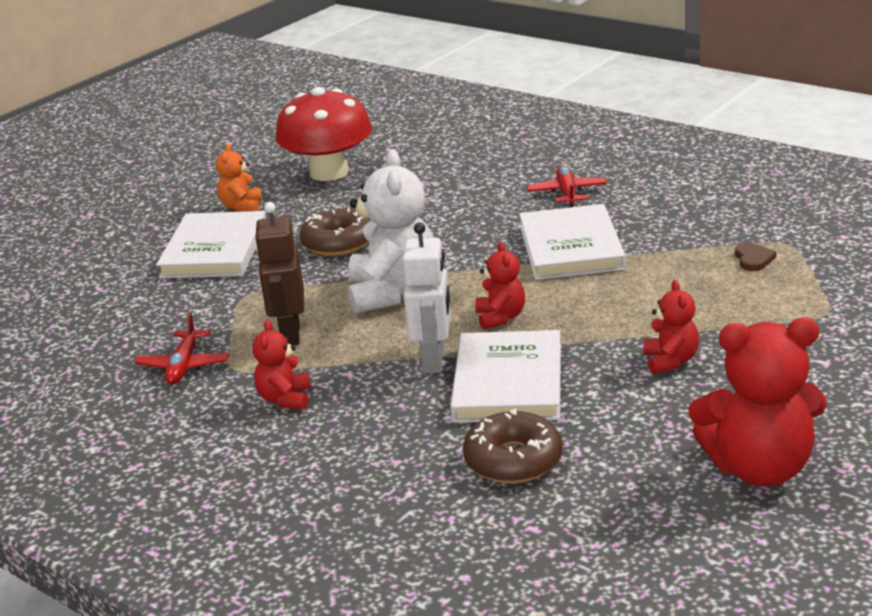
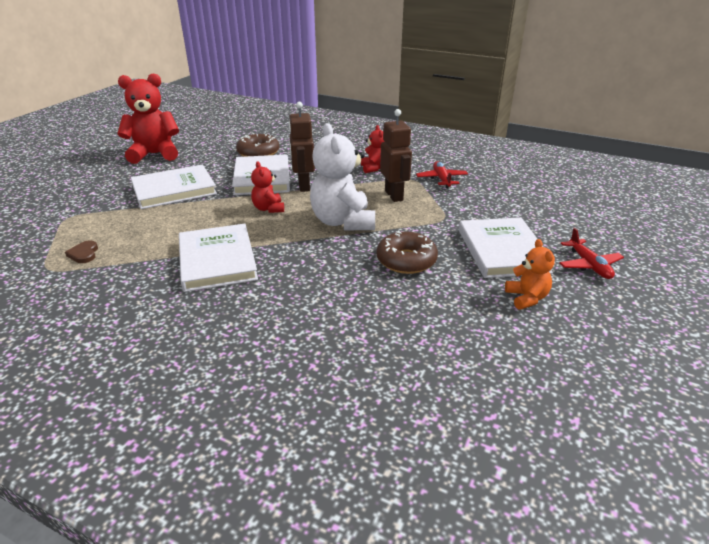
camera: 165 degrees right, 5 degrees up
red mushroom [276,87,372,181] -> none
white robot [402,222,451,373] -> brown robot [288,102,315,192]
red plane [527,165,607,207] -> red plane moved to [559,228,624,279]
red teddy bear [643,280,699,375] -> white book [131,164,217,209]

